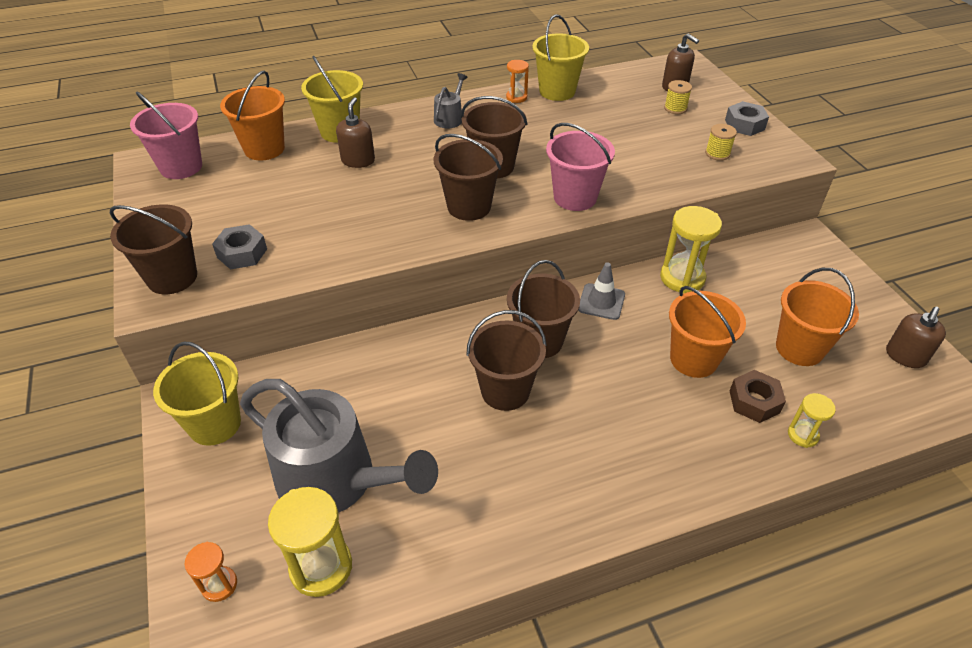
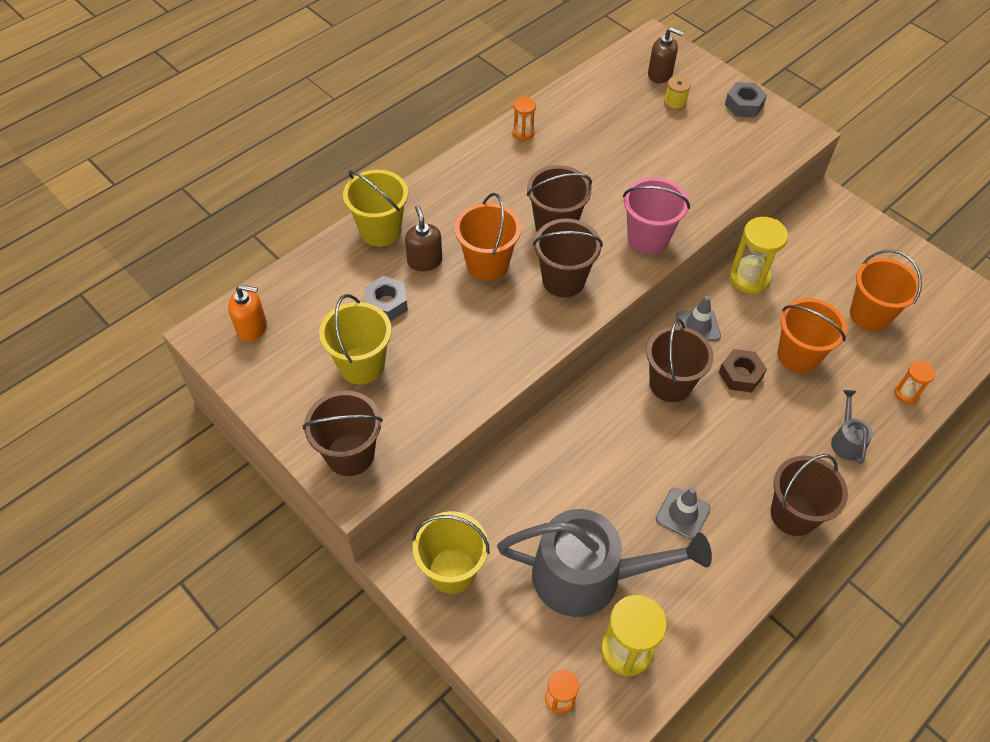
camera: 25 degrees left, 10 degrees up
pink bucket [130,92,202,179] -> orange soap dispenser [228,285,267,342]
grey nut [212,224,267,270] -> grey nut moved to [364,276,408,321]
orange bucket [220,71,285,160] -> orange bucket moved to [455,193,521,281]
grey watering can [434,73,468,129] -> grey watering can moved to [831,390,873,464]
brown bucket [467,310,547,411] -> brown bucket moved to [771,454,848,536]
yellow bucket [532,15,589,101] -> yellow bucket moved to [319,294,392,385]
yellow spool [705,124,737,161] -> none
brown nut [730,370,786,423] -> brown nut moved to [719,349,767,392]
yellow hourglass [788,393,836,448] -> orange hourglass [894,361,935,404]
brown soap dispenser [886,307,946,368] -> none
none -> grey traffic cone [656,487,711,540]

